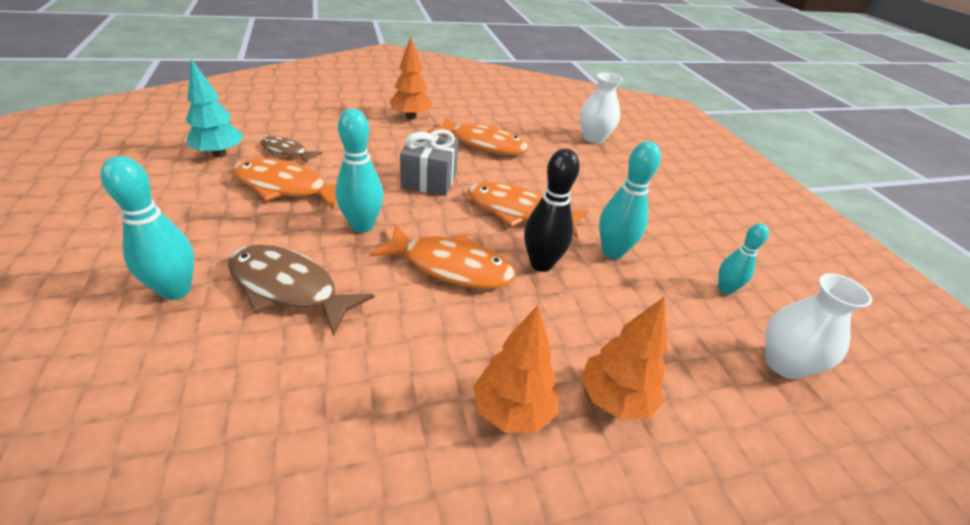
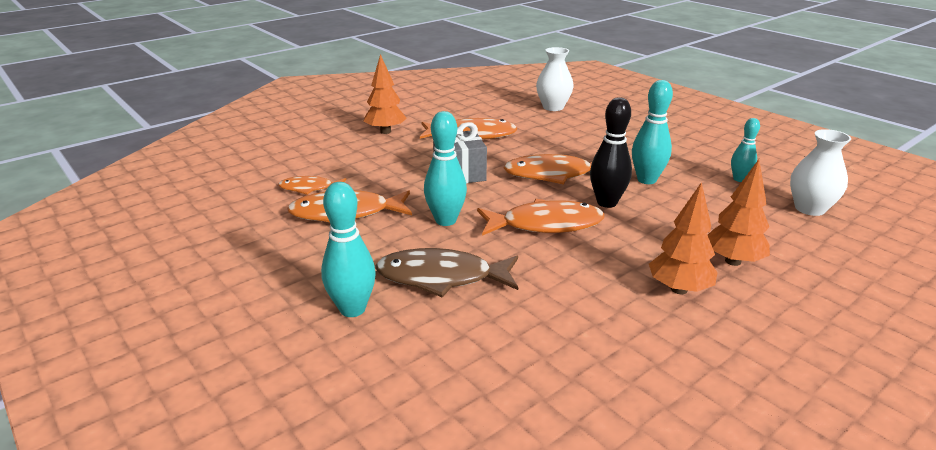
camera: 20 degrees left, 10 degrees down
turquoise tree [186,59,244,157] -> none
brown fish [261,136,322,163] -> orange fish [278,176,346,195]

